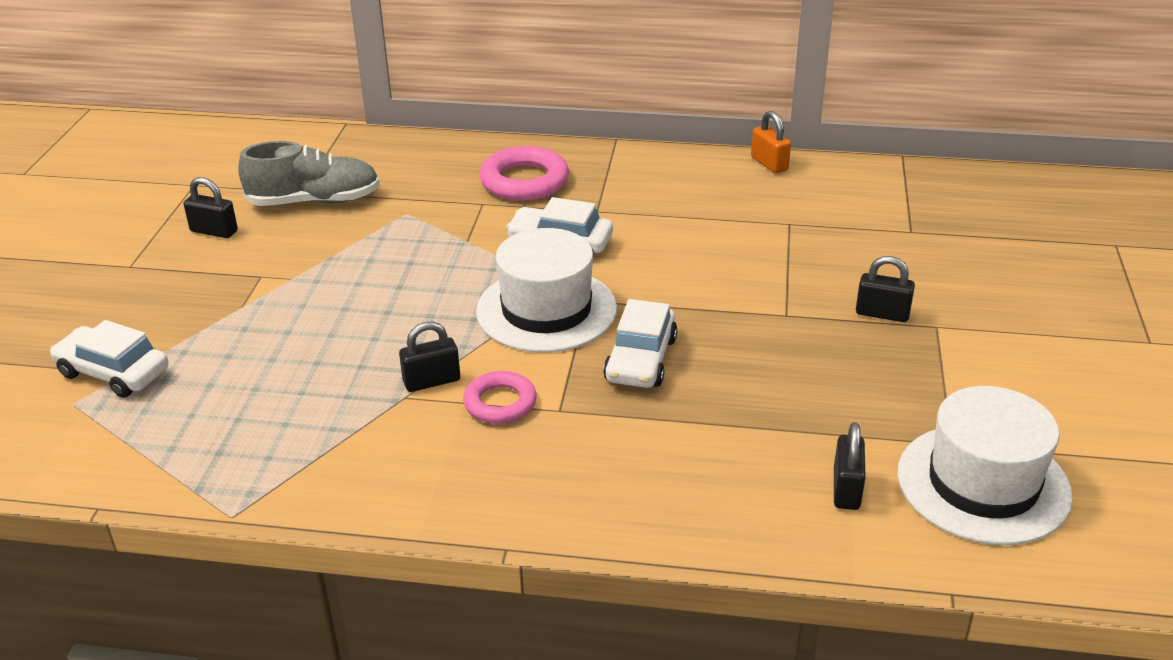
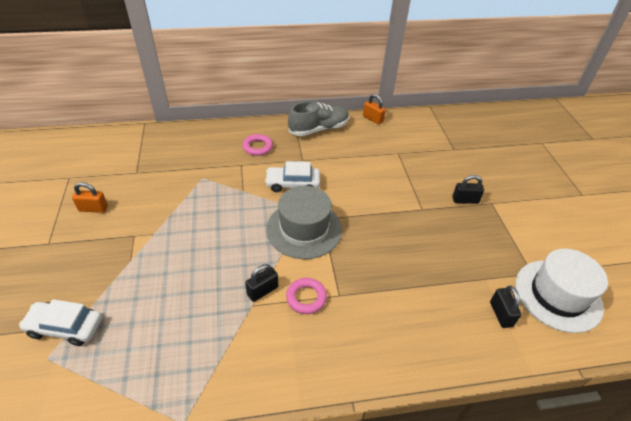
camera: 20 degrees left, 10 degrees up
black padlock [184,177,238,238] -> orange padlock [72,182,108,213]
grey shoe [238,141,380,206] -> grey shoe moved to [288,101,349,136]
white hat [476,228,617,353] -> grey hat [266,186,342,259]
pink ring [480,146,569,201] -> pink ring [242,134,273,156], size x0.64
white car [603,299,678,388] -> none

